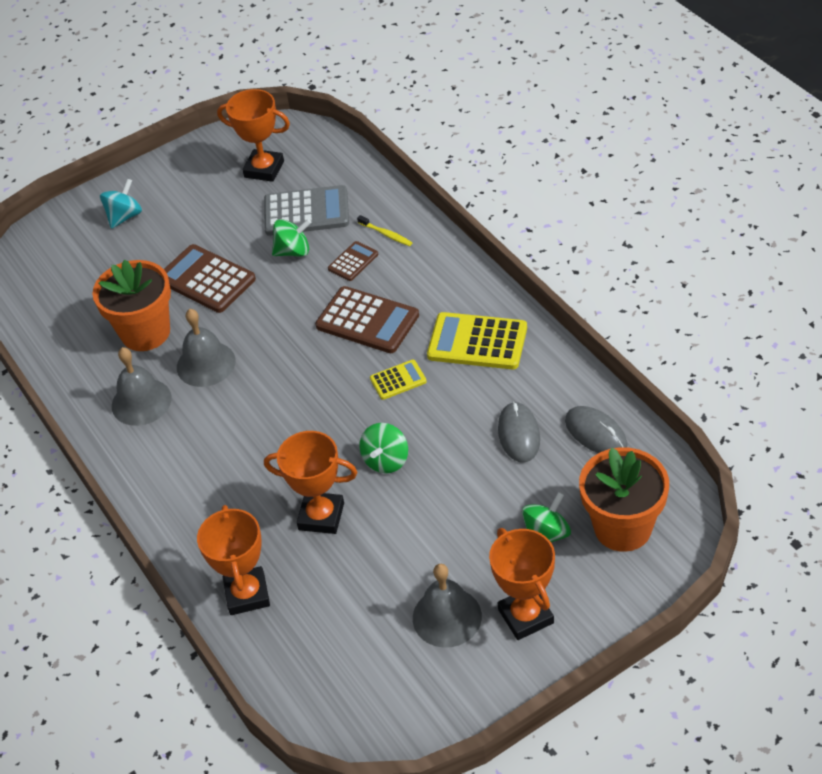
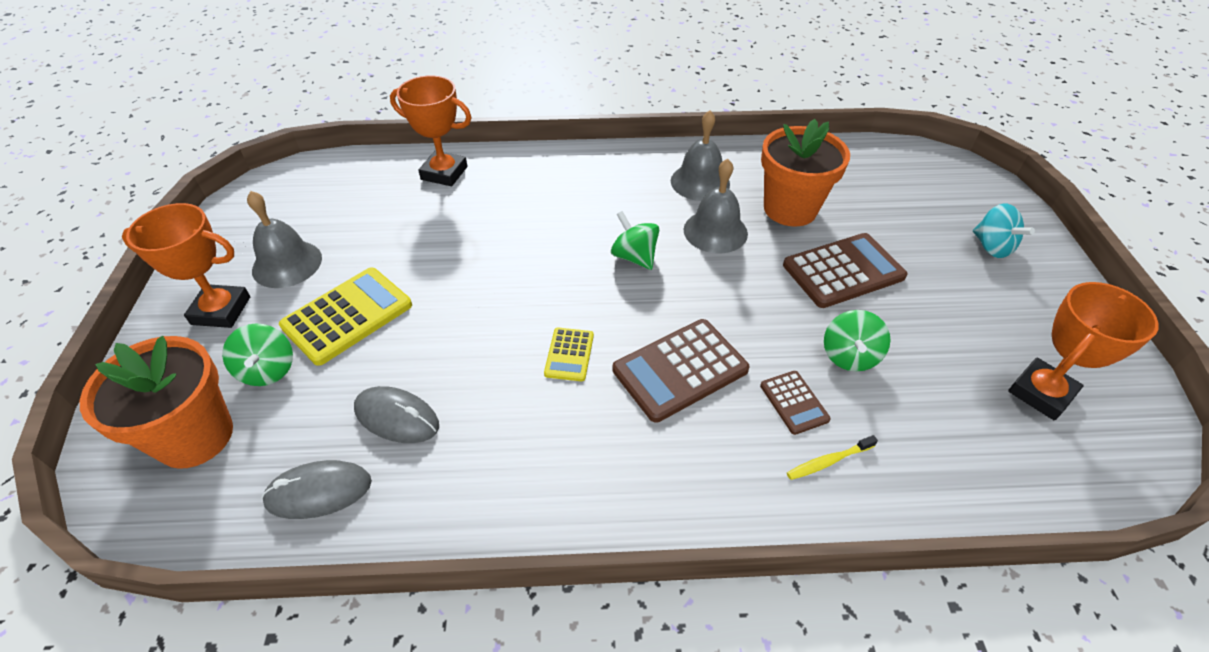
camera: 115 degrees right, 0 degrees up
grey calculator [264,185,349,236] -> none
orange trophy [264,431,357,534] -> none
green spinning top [359,423,408,473] -> green spinning top moved to [611,211,659,270]
yellow calculator [427,312,527,369] -> yellow calculator moved to [279,267,412,366]

